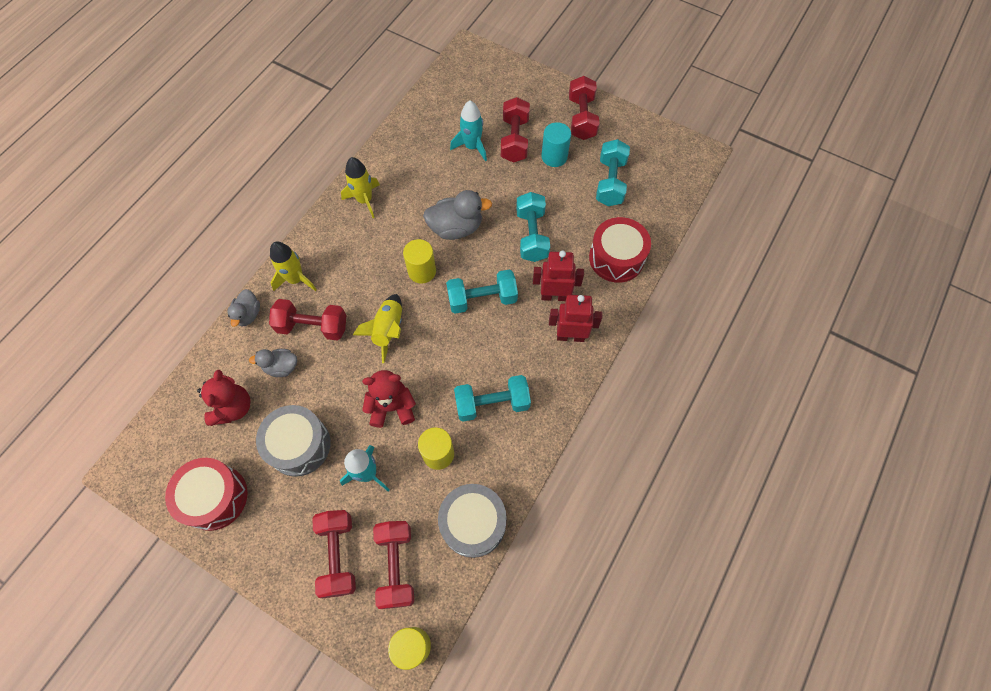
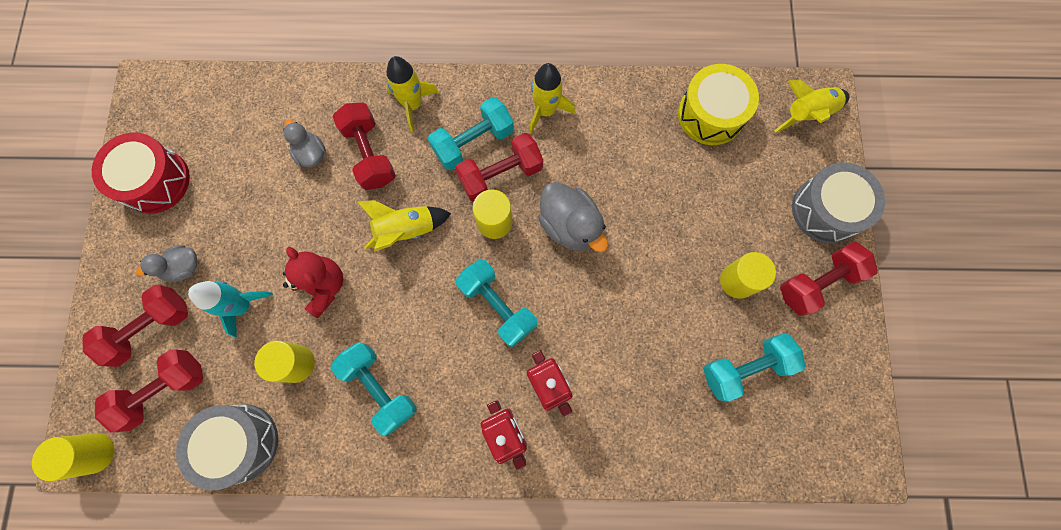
camera: 60 degrees right, 10 degrees up
red teddy bear [197,370,251,426] -> none
grey duck [227,289,260,327] -> grey duck moved to [136,245,197,282]
grey drum [256,405,331,477] -> grey drum moved to [792,162,885,243]
turquoise rocket [450,101,487,162] -> none
red dumbbell [501,97,530,163] -> red dumbbell moved to [455,133,543,202]
turquoise dumbbell [516,192,550,262] -> turquoise dumbbell moved to [428,97,514,170]
turquoise cylinder [542,122,571,167] -> yellow cylinder [720,252,776,299]
red drum [589,217,651,283] -> none
none -> yellow drum [678,64,759,145]
none -> yellow rocket [774,80,850,133]

